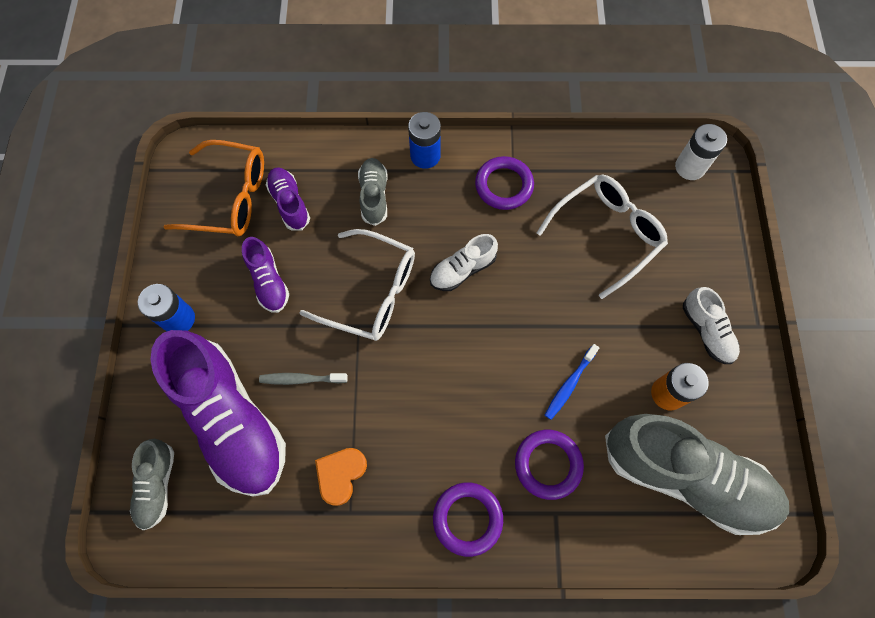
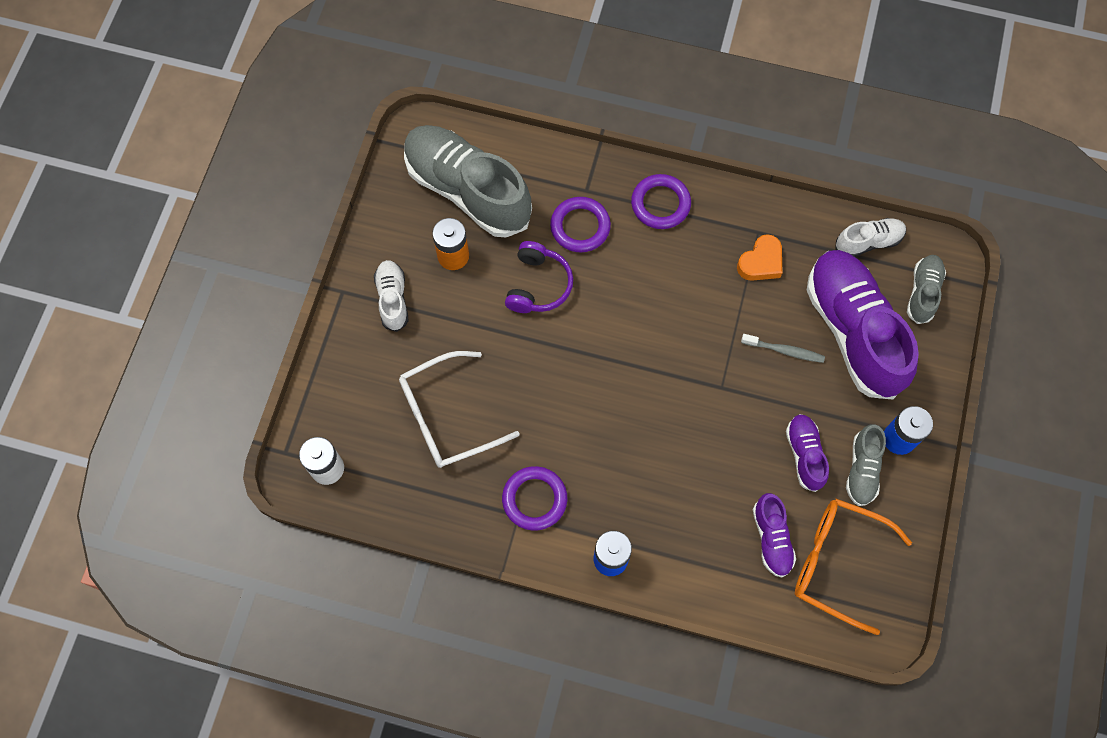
camera: 165 degrees left, 0 degrees up
white glasses [300,229,415,341] -> none
grey shoe [358,158,388,226] -> grey shoe moved to [846,424,886,506]
white shoe [430,234,498,291] -> white shoe moved to [835,218,906,257]
blue toothbrush [545,344,599,420] -> purple headphones [505,241,573,313]

